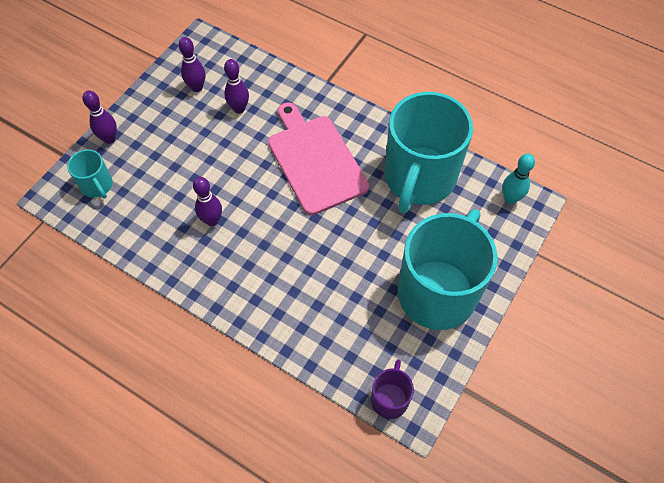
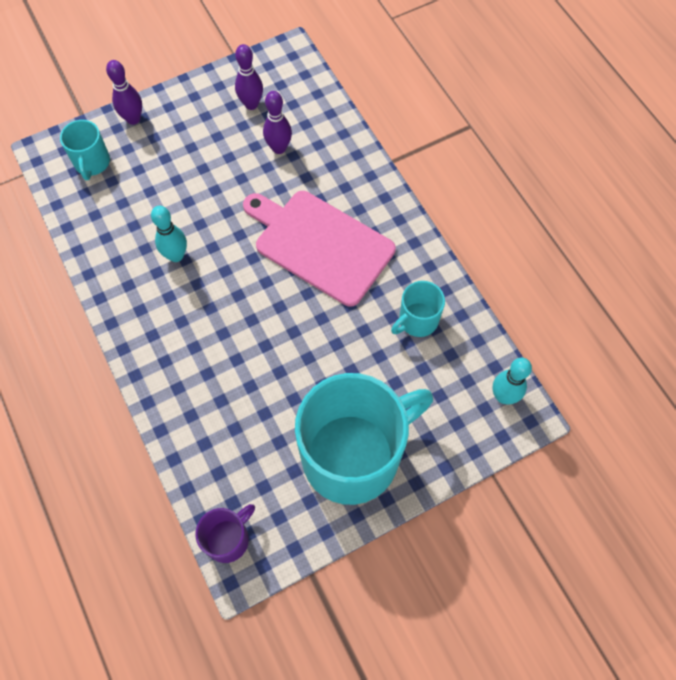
camera: 30 degrees right, 5 degrees up
purple bowling pin [193,177,222,226] -> turquoise bowling pin [151,206,187,262]
pink cutting board [268,102,369,215] -> pink cutting board turned 60 degrees counterclockwise [243,191,396,307]
turquoise mug [385,92,473,213] -> turquoise mug [391,281,445,337], size x0.44

